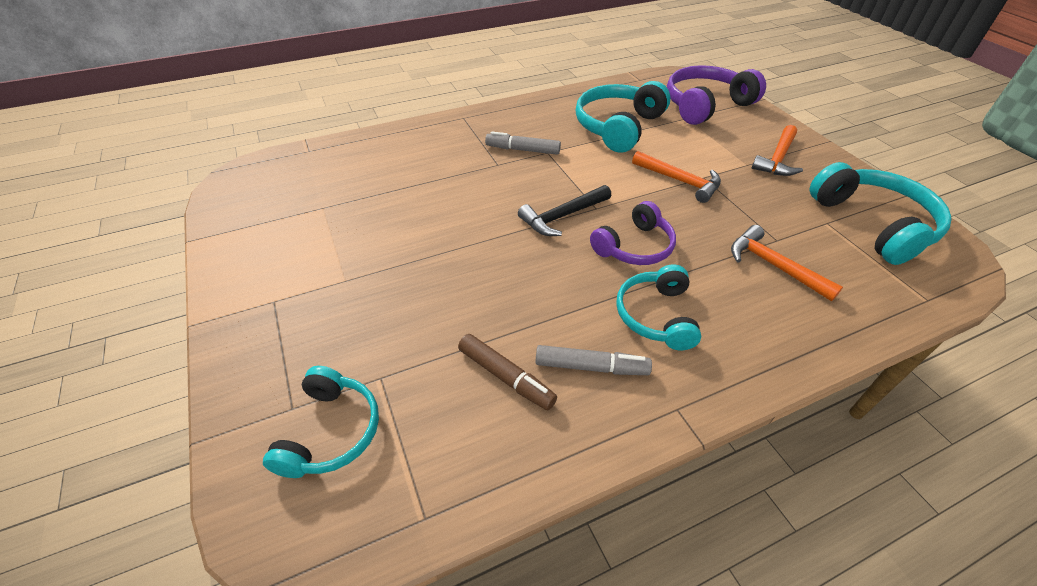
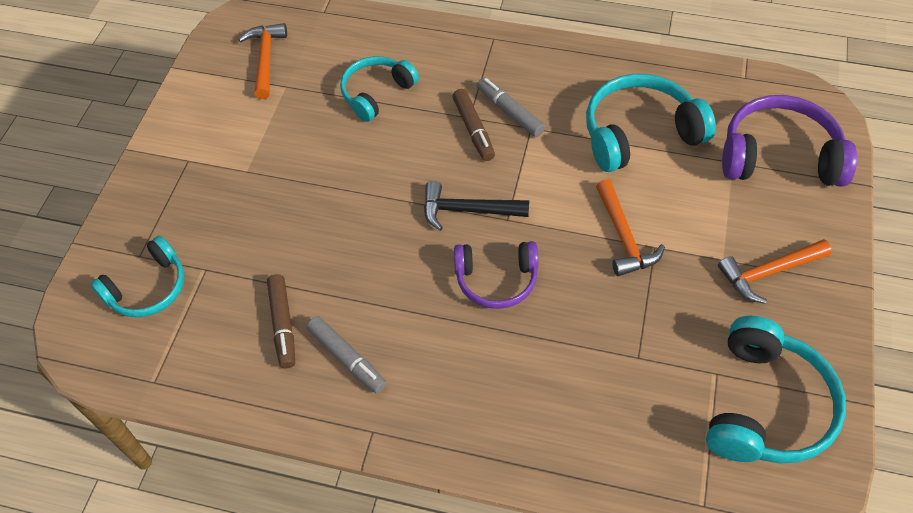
camera: 40 degrees right, 10 degrees up
turquoise headphones [616,264,701,350] -> turquoise headphones moved to [340,56,419,122]
orange hammer [731,225,843,301] -> orange hammer moved to [238,23,287,99]
none -> brown marker [452,89,495,161]

